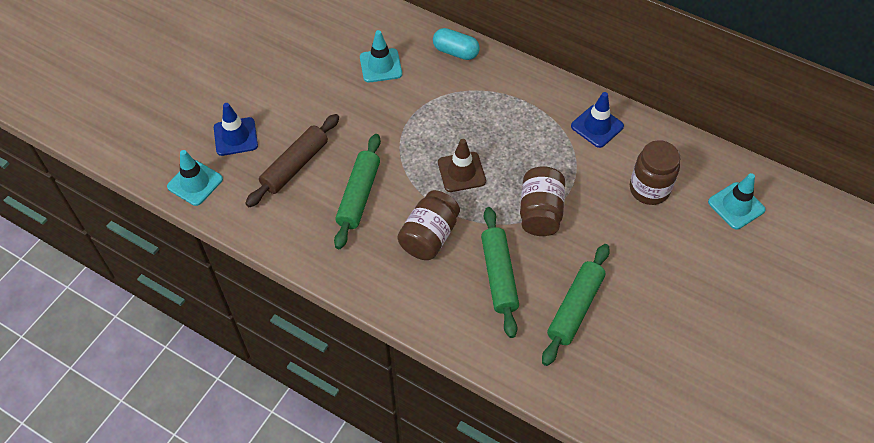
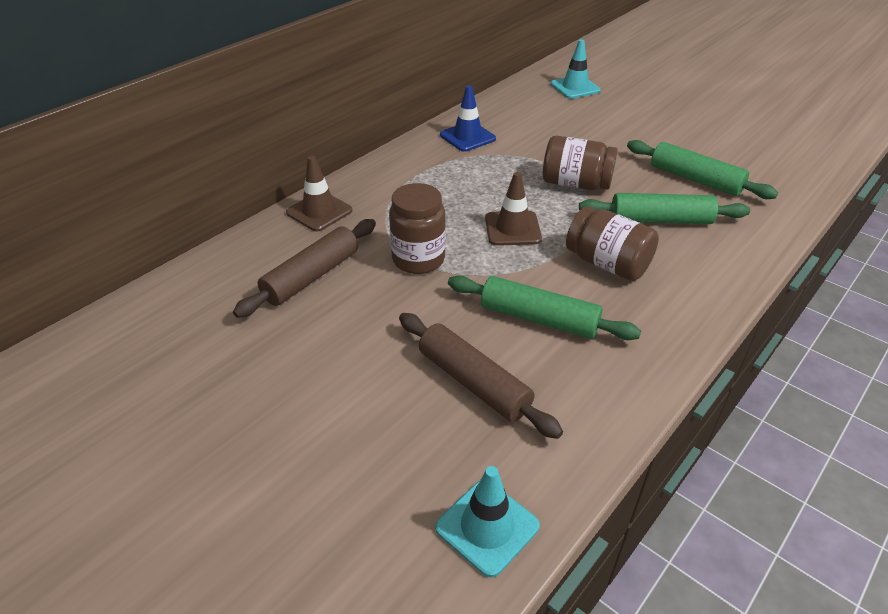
camera: 80 degrees left, 15 degrees down
blue traffic cone [214,103,258,156] -> none
turquoise traffic cone [360,30,402,82] -> brown rolling pin [233,219,376,318]
turquoise capsule [433,28,480,60] -> brown traffic cone [286,156,352,231]
brown jar [630,140,680,205] -> brown jar moved to [389,183,446,274]

